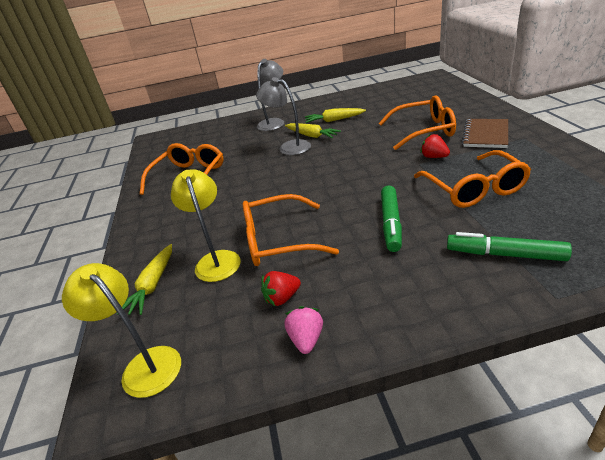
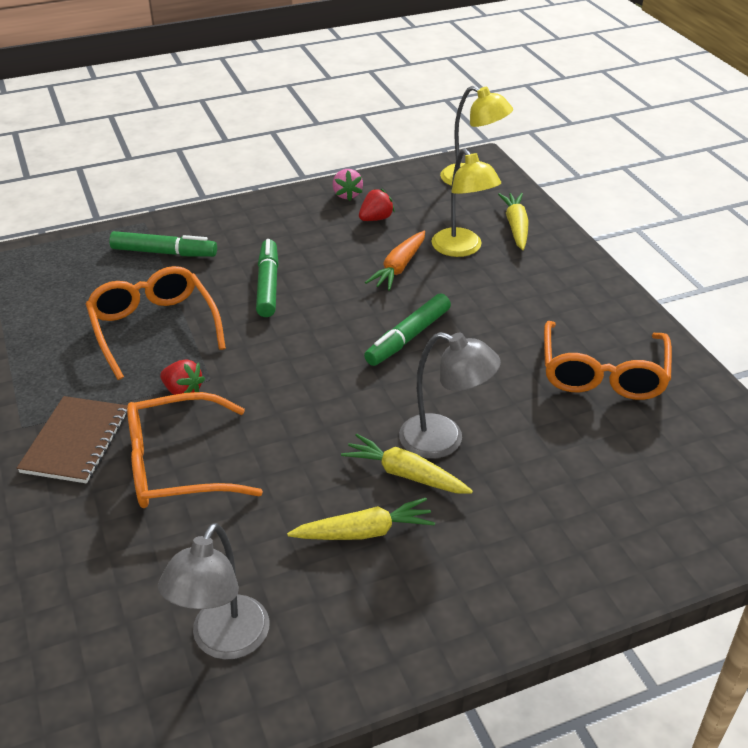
camera: 165 degrees right, 5 degrees up
orange glasses [243,194,339,266] -> orange carrot [365,231,425,291]
grey lamp [257,59,284,131] -> grey lamp moved to [158,523,269,660]
none -> green marker [364,294,451,366]

